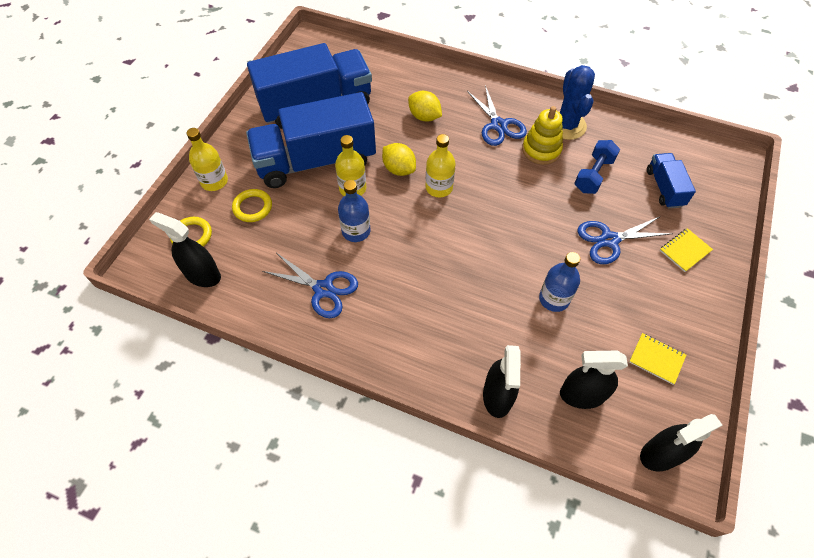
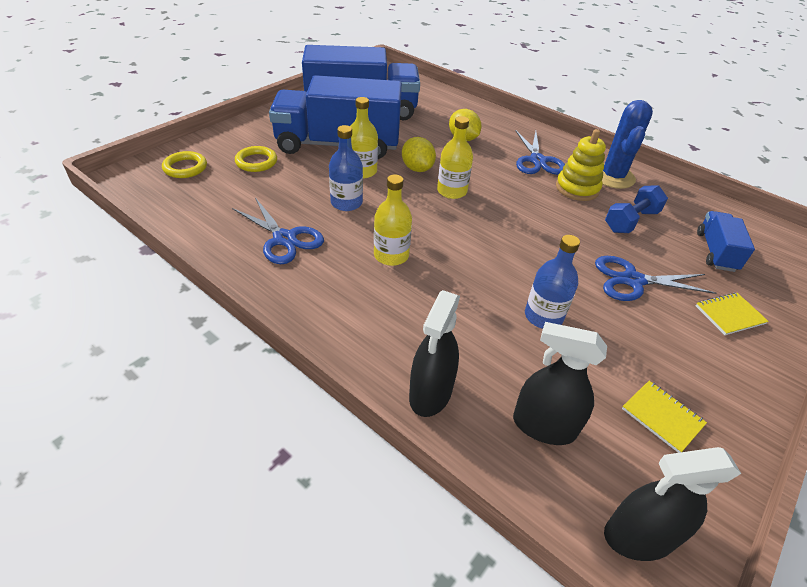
camera: 15 degrees right, 15 degrees down
black spray bottle [149,212,221,287] -> none
yellow bottle [187,128,228,191] -> yellow bottle moved to [374,174,412,266]

